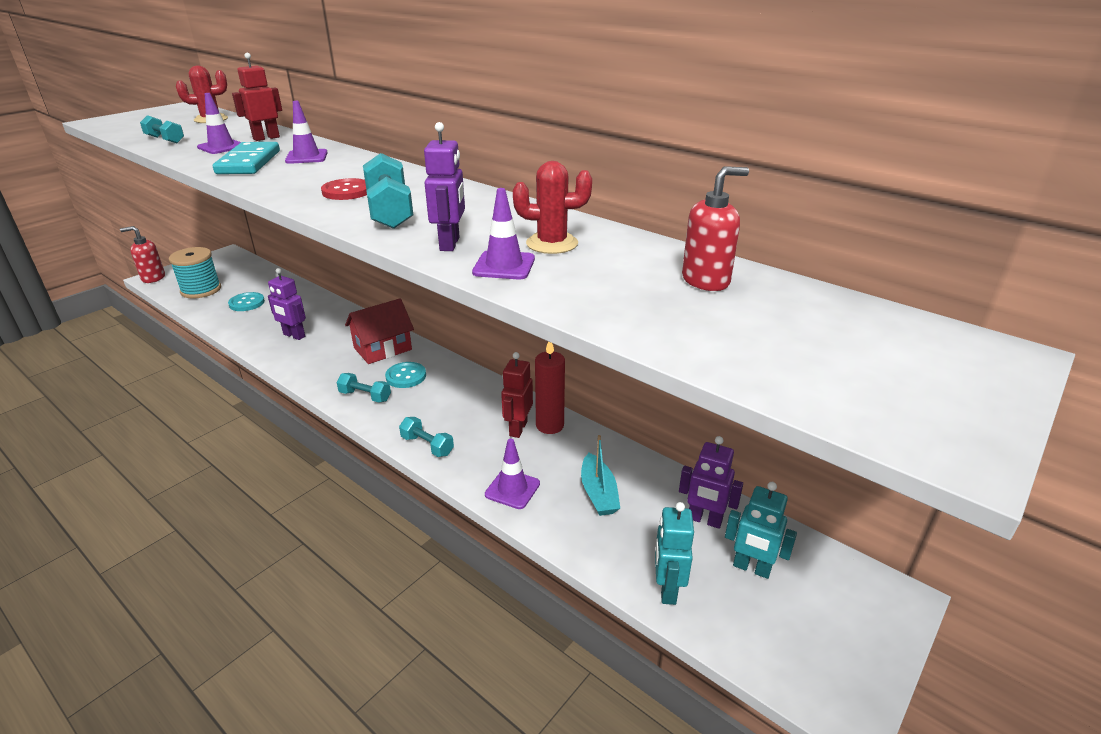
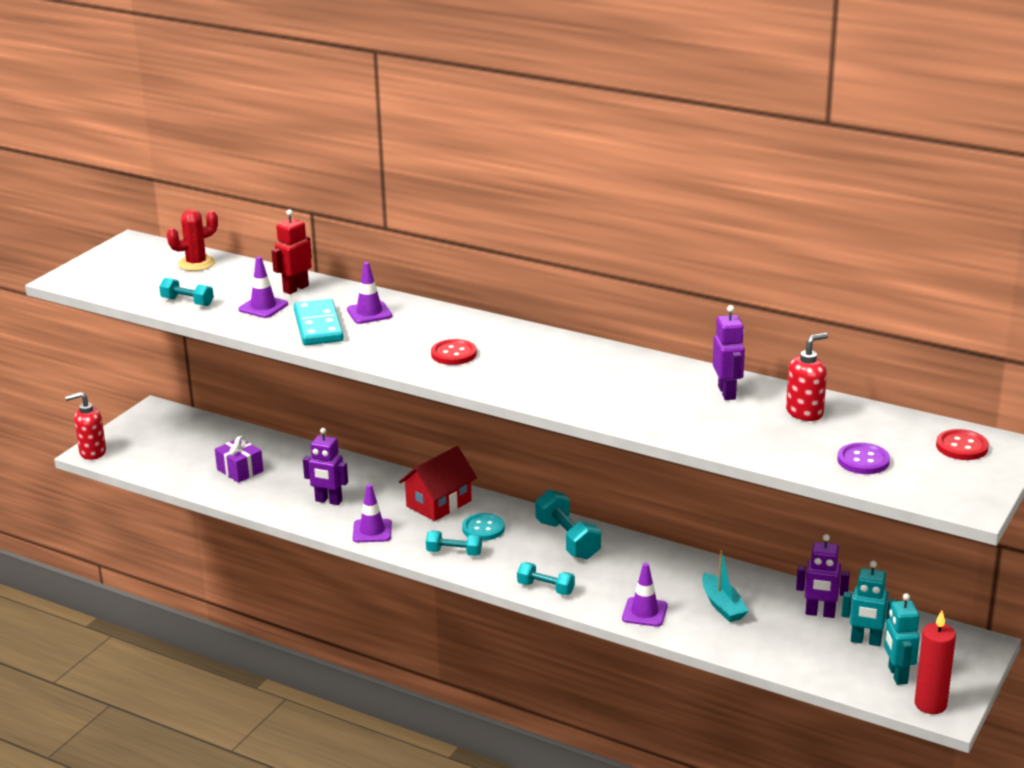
camera: 10 degrees left, 5 degrees down
turquoise spool [169,247,221,299] -> none
turquoise button [228,292,265,311] -> purple gift [215,436,263,483]
turquoise dumbbell [363,153,413,229] -> turquoise dumbbell moved to [535,490,601,559]
purple robot [424,122,465,251] -> purple robot moved to [713,305,745,400]
purple traffic cone [472,188,535,279] -> purple traffic cone moved to [353,484,392,542]
red robot [501,352,533,438] -> none
red cactus [513,161,592,254] -> none
red candle [535,341,565,434] -> red candle moved to [915,610,956,714]
turquoise robot [655,502,694,605] -> turquoise robot moved to [884,593,920,685]
none -> purple button [837,443,890,474]
none -> red button [936,429,989,460]

